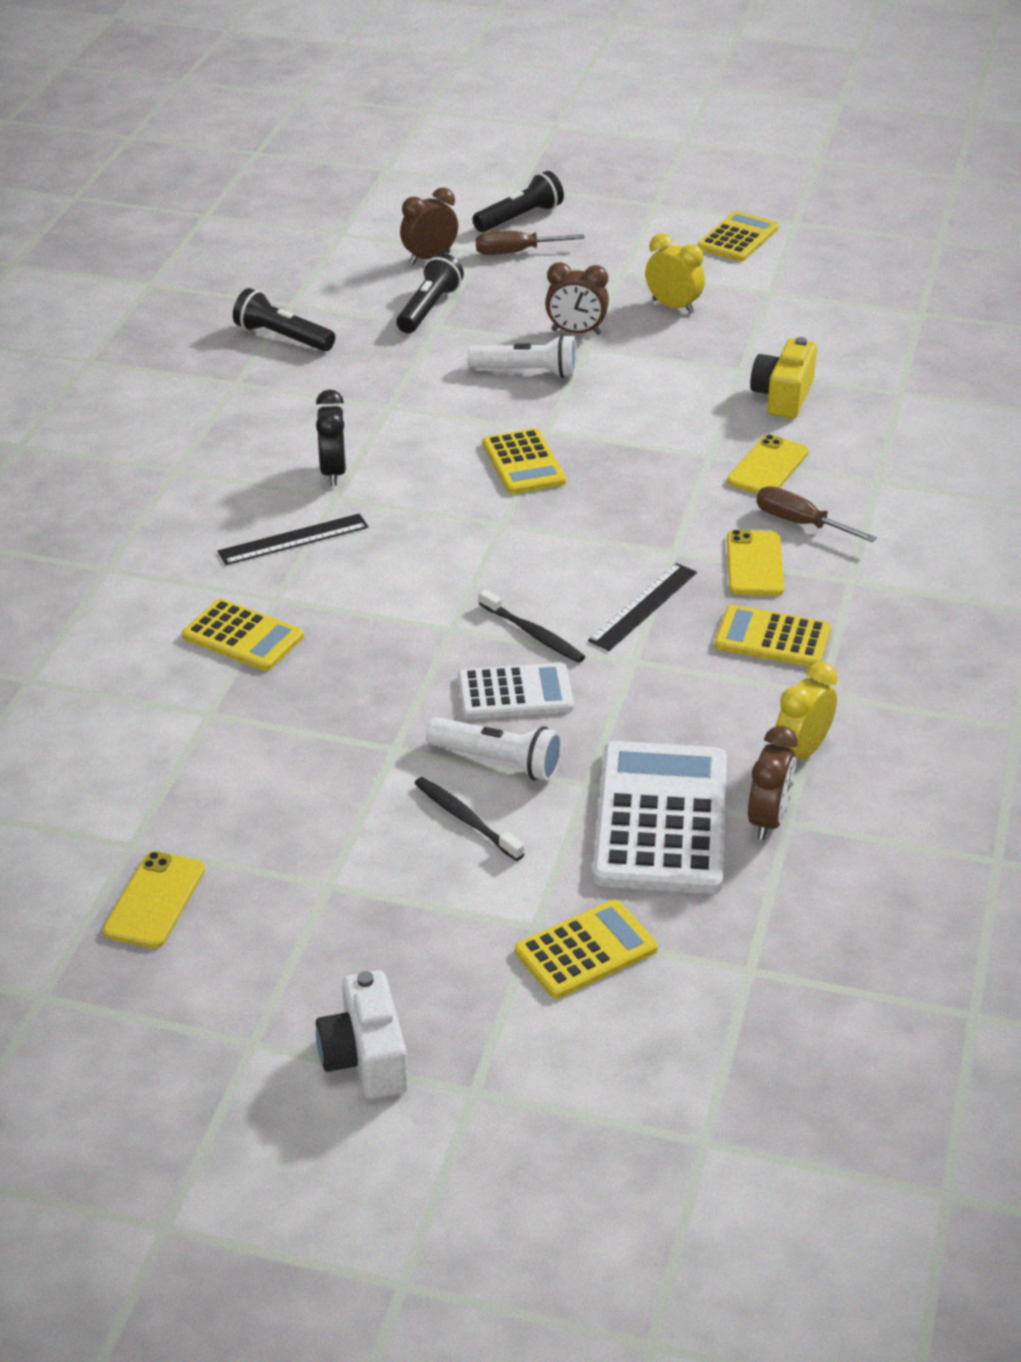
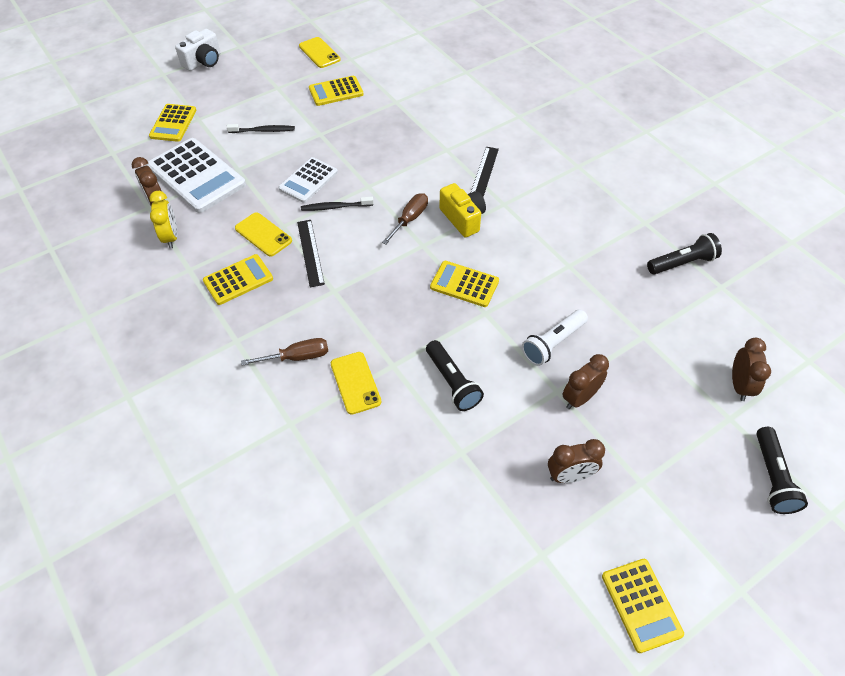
camera: 130 degrees right, 15 degrees up
yellow calculator [182,599,304,671] -> yellow calculator moved to [309,76,364,106]
black clock [316,389,347,486] -> none
white camera [316,970,408,1099] -> white camera turned 105 degrees clockwise [175,29,220,71]
black flashlight [396,253,464,333] -> black flashlight moved to [426,340,484,411]
white flashlight [426,717,563,781] -> none
brown screwdriver [476,231,585,255] -> brown screwdriver moved to [382,193,428,244]
yellow clock [645,233,705,314] -> brown clock [548,439,605,483]
yellow phone [727,530,784,596] -> yellow phone moved to [235,212,292,257]
yellow camera [750,337,817,419] -> yellow camera moved to [439,183,486,237]

